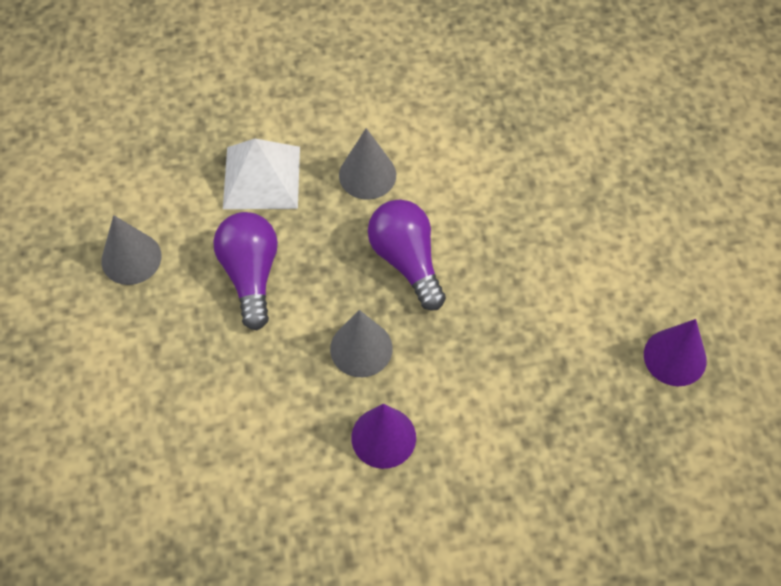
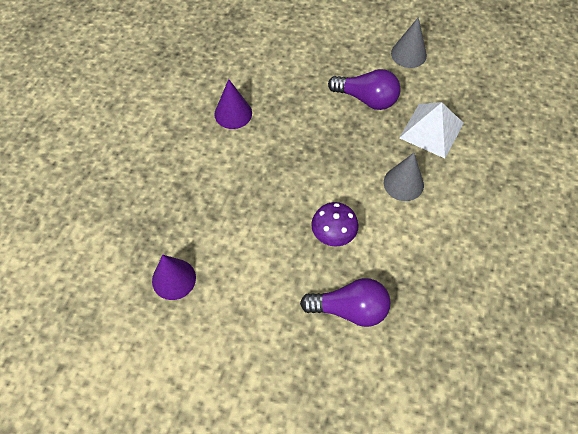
camera: 120 degrees right, 0 degrees up
grey cone [330,310,393,377] -> none
purple light bulb [368,200,446,311] -> purple light bulb moved to [300,278,390,327]
none -> purple mushroom [311,202,359,246]

